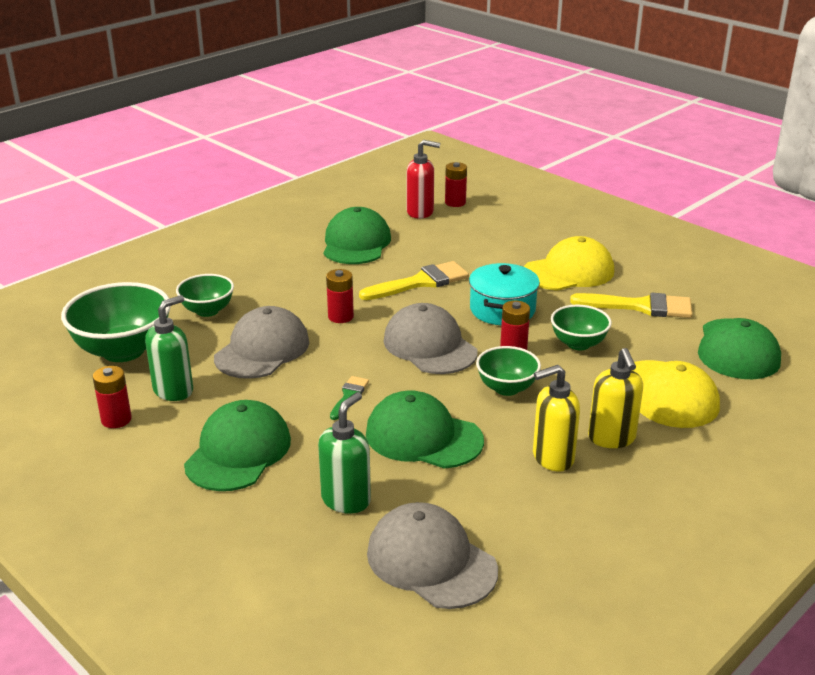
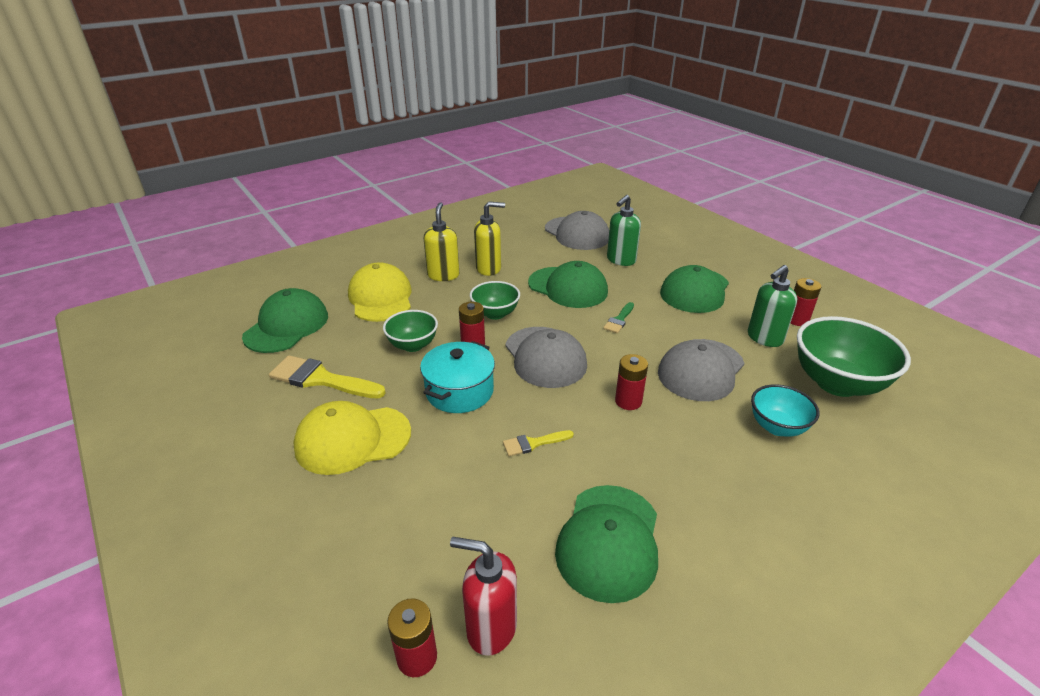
camera: 170 degrees left, 5 degrees up
green bowl [176,274,234,317] -> turquoise bowl [751,384,819,437]
yellow brush [359,261,469,300] -> yellow brush [503,430,574,456], size x0.53

